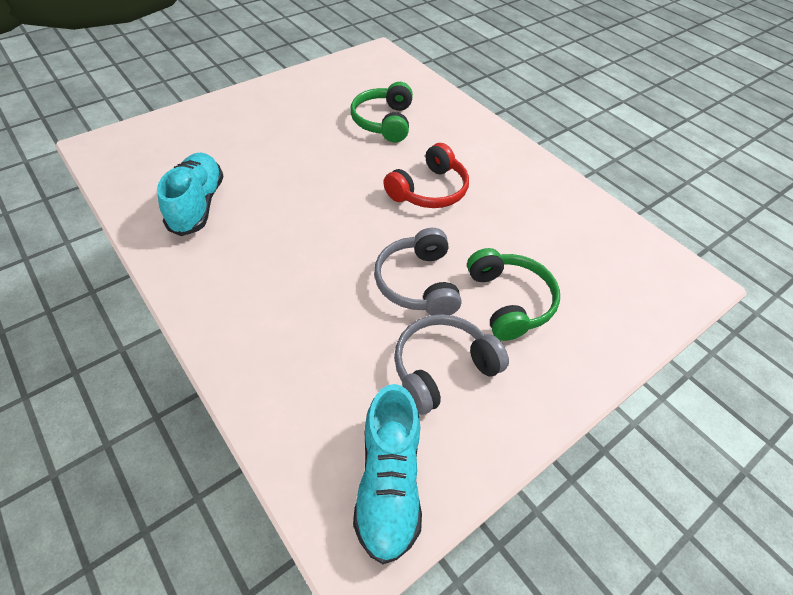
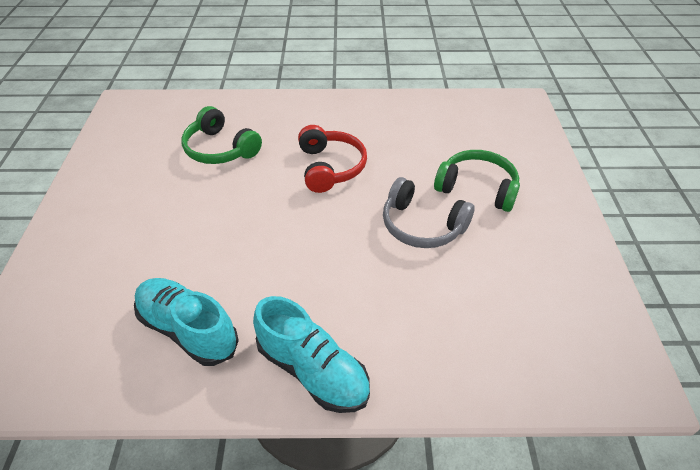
camera: 50 degrees left, 5 degrees down
turquoise shoe [353,384,422,564] -> turquoise shoe moved to [253,296,370,413]
grey headphones [394,314,509,415] -> none

